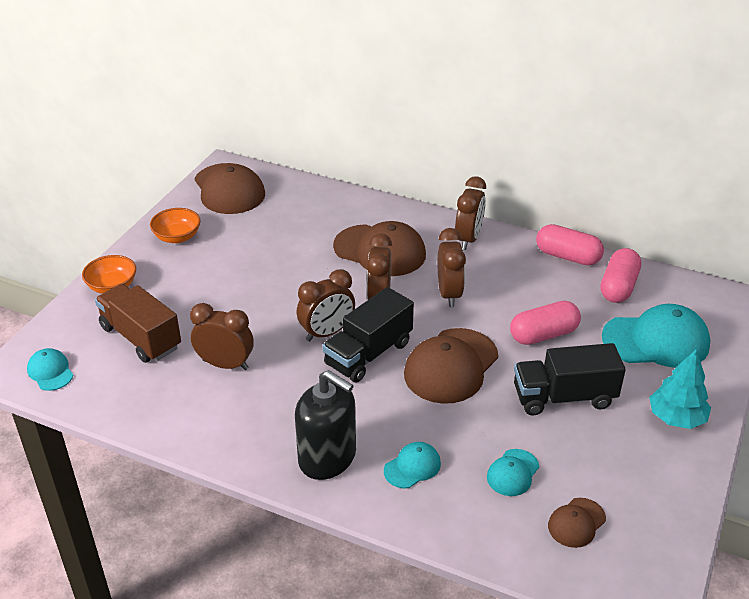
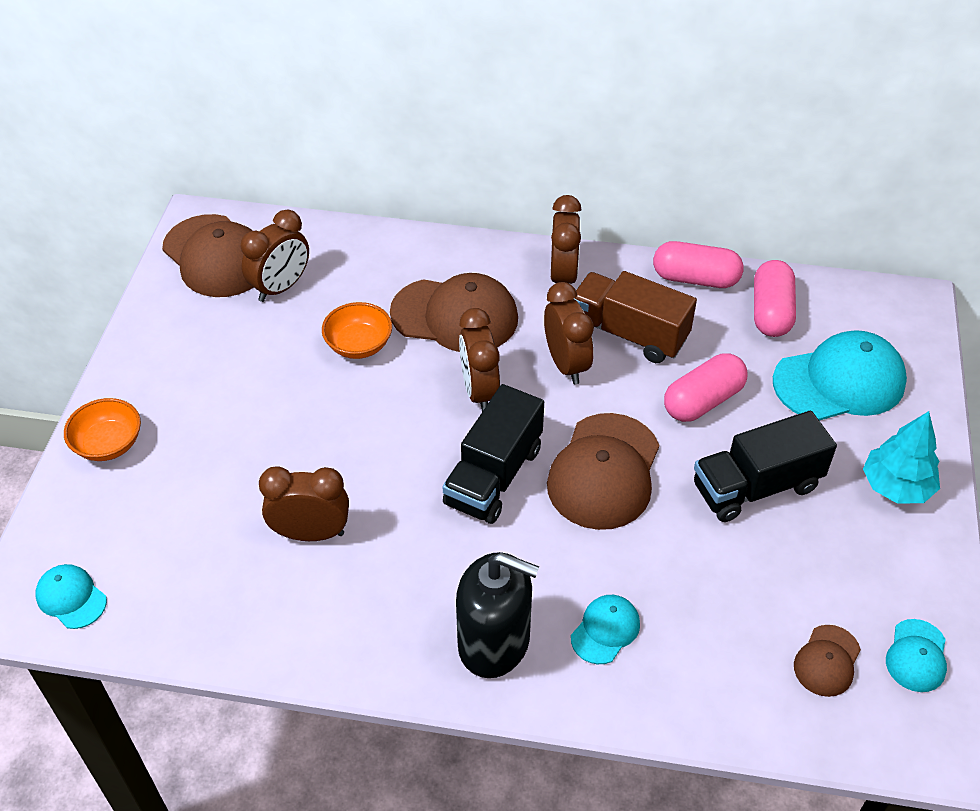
camera: 15 degrees left, 10 degrees up
brown truck [95,284,181,363] -> brown truck moved to [574,271,697,363]
orange bowl [150,208,201,243] -> orange bowl moved to [322,302,392,359]
brown clock [297,269,355,342] -> brown clock moved to [241,210,309,302]
turquoise cap [487,449,539,496] -> turquoise cap moved to [886,619,947,692]

